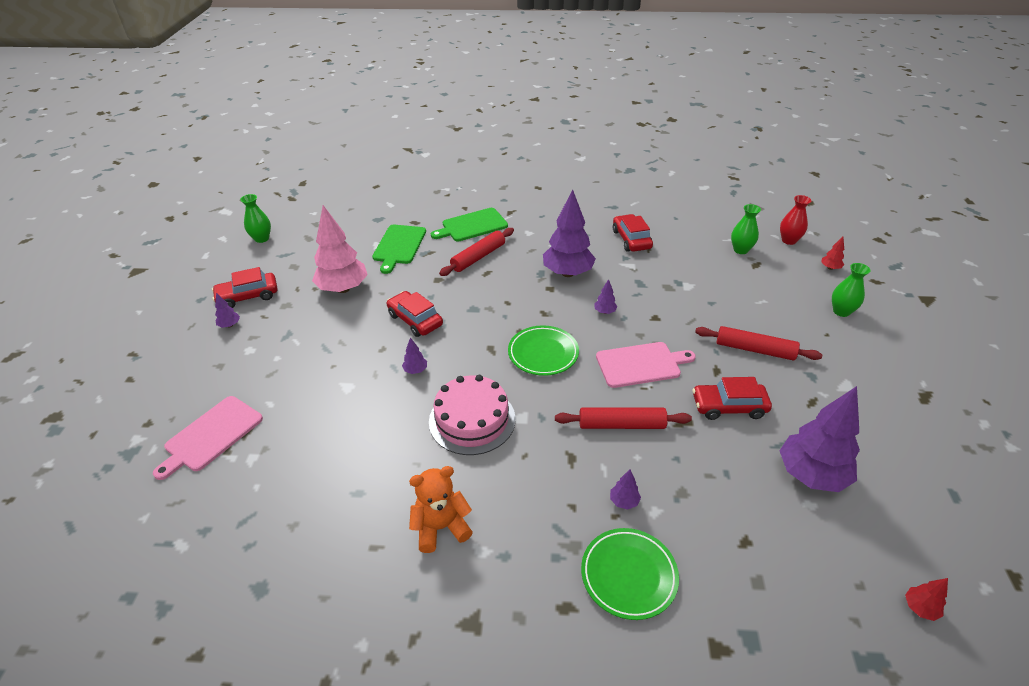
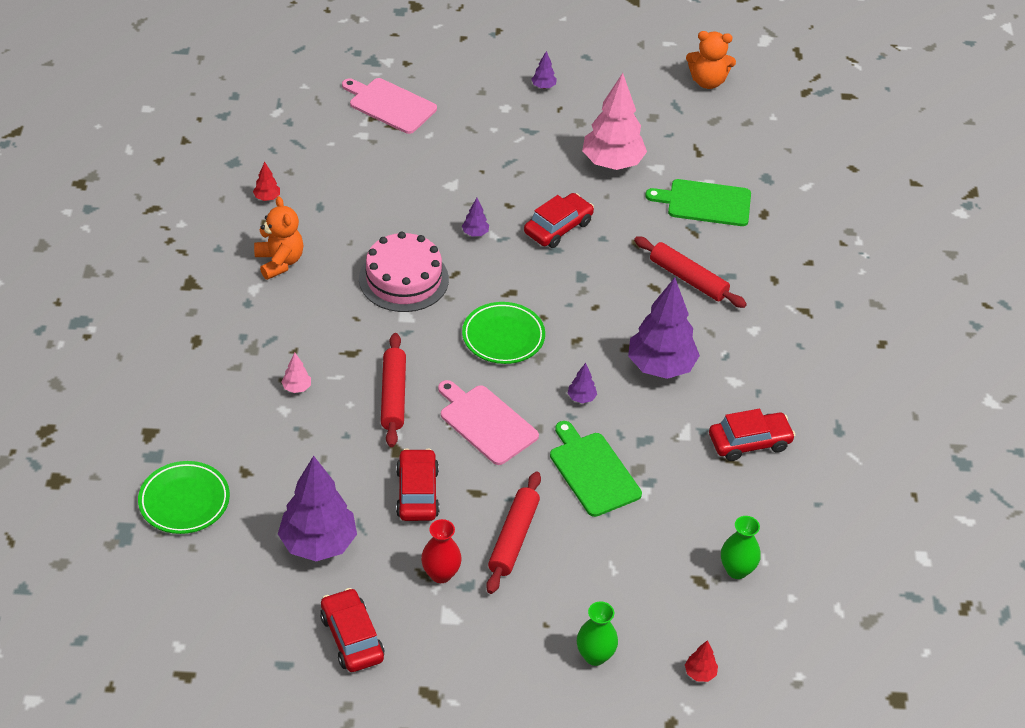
camera: 85 degrees right, 5 degrees up
red car [212,267,277,308] -> red car moved to [320,588,384,672]
green vase [240,194,271,243] -> orange teddy bear [686,31,736,89]
green cutting board [431,208,508,241] -> green cutting board moved to [550,421,642,517]
green plate [581,528,679,620] -> green plate moved to [138,461,230,534]
pink cutting board [596,342,696,388] -> pink cutting board turned 150 degrees clockwise [438,380,539,465]
purple tree [610,469,641,510] -> pink tree [282,353,311,393]
red vase [780,195,811,245] -> red vase moved to [421,519,462,583]
red tree [905,578,948,621] -> red tree moved to [253,162,280,201]

